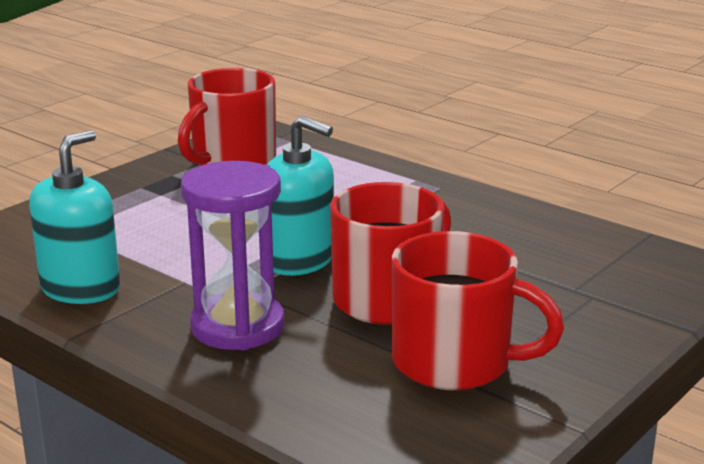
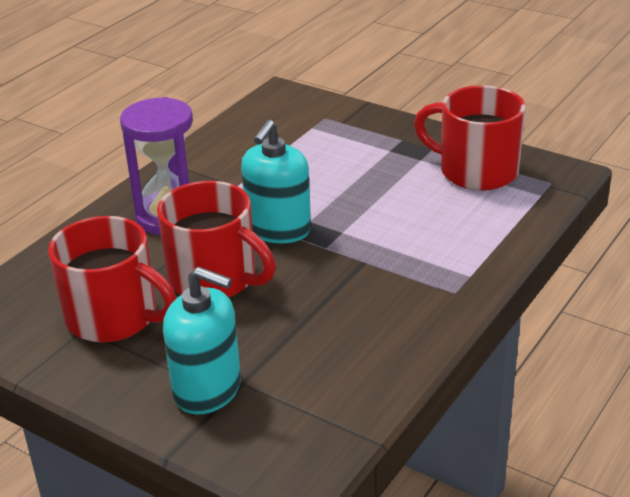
camera: 85 degrees right, 10 degrees up
turquoise soap dispenser [29,130,120,304] -> turquoise soap dispenser moved to [163,267,241,414]
red mug [392,231,565,390] -> red mug turned 75 degrees counterclockwise [48,216,176,342]

